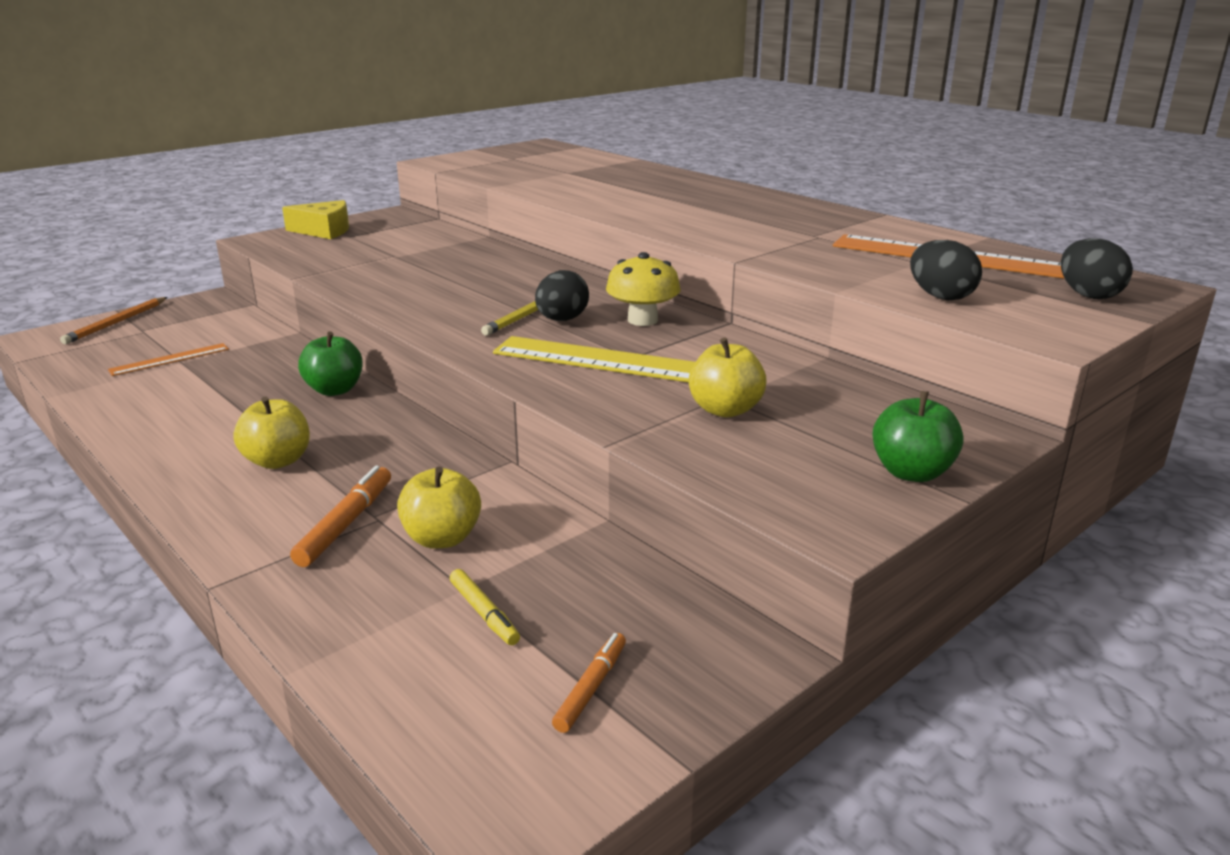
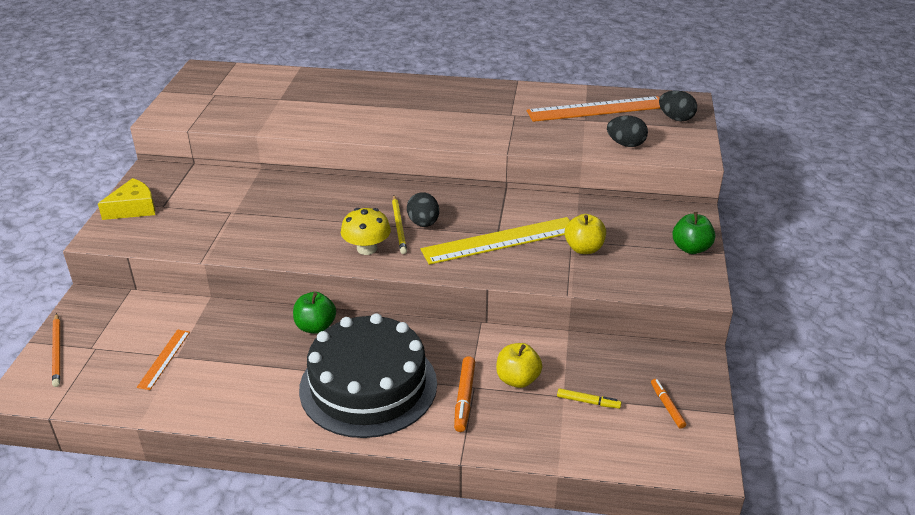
camera: 40 degrees left, 10 degrees up
yellow apple [233,396,310,469] -> black cake [299,313,437,438]
orange marker [290,466,391,567] -> orange marker turned 150 degrees counterclockwise [454,356,475,432]
yellow mushroom [606,252,681,326] -> yellow mushroom moved to [341,208,391,255]

